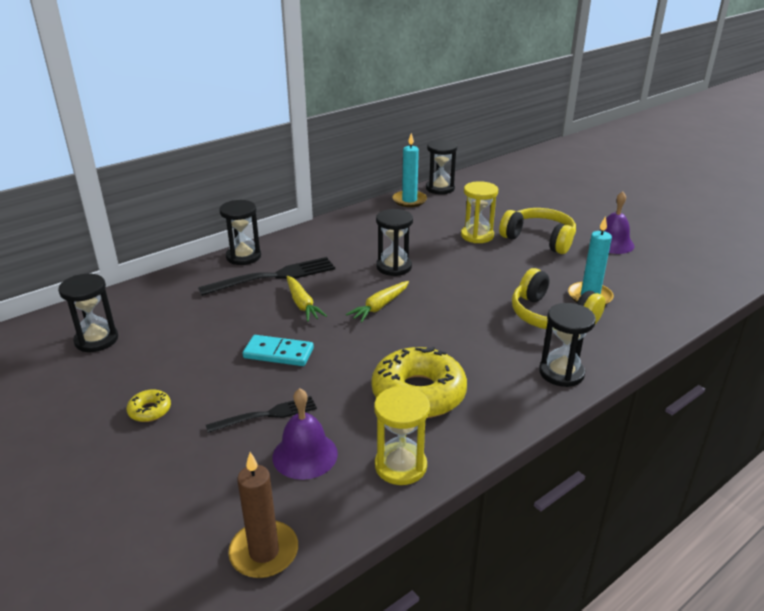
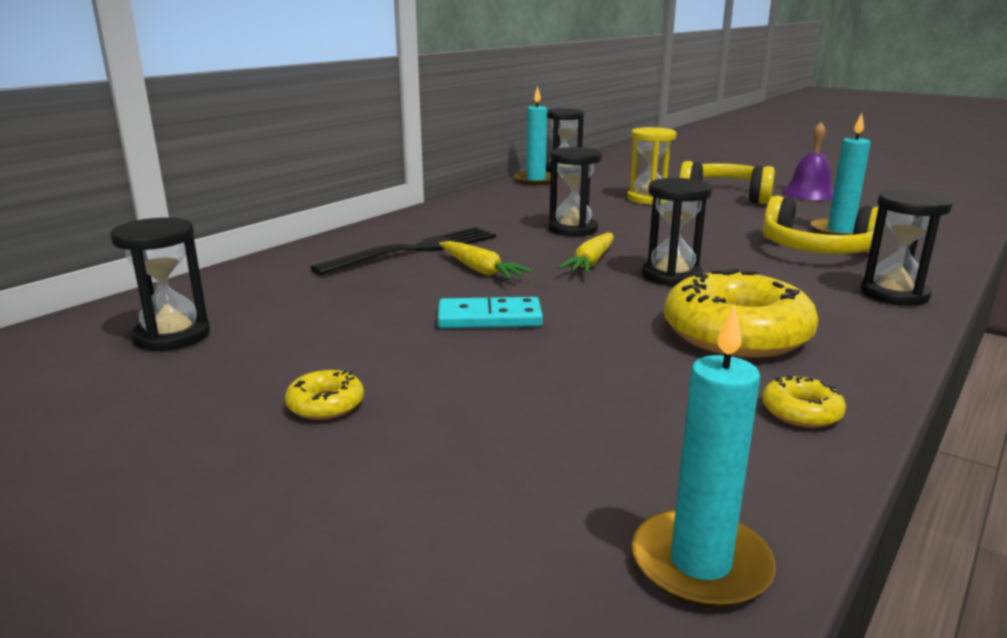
camera: 15 degrees left, 10 degrees down
black fork [206,396,317,433] -> none
black hourglass [219,200,261,265] -> black hourglass moved to [642,178,712,286]
brown candle [228,452,298,578] -> turquoise candle [632,304,775,609]
purple bell [273,388,338,480] -> none
yellow hourglass [374,386,430,485] -> yellow donut [762,375,846,428]

